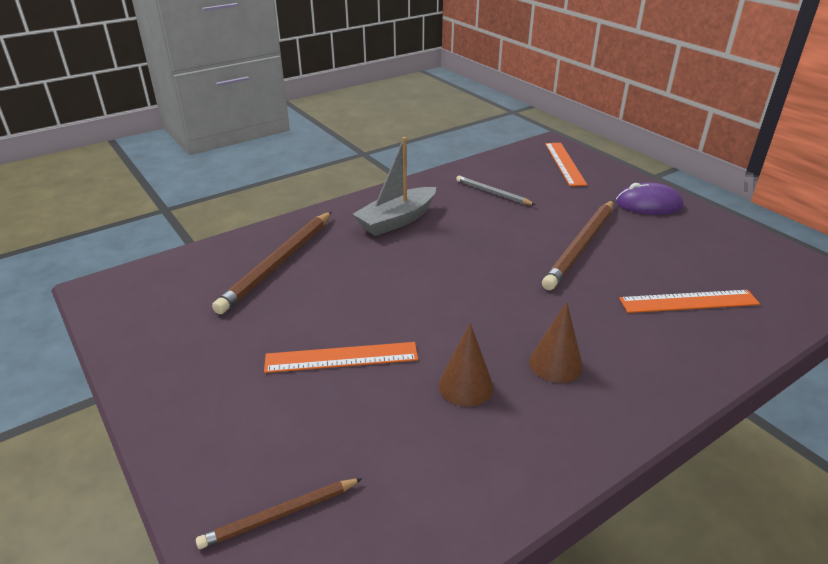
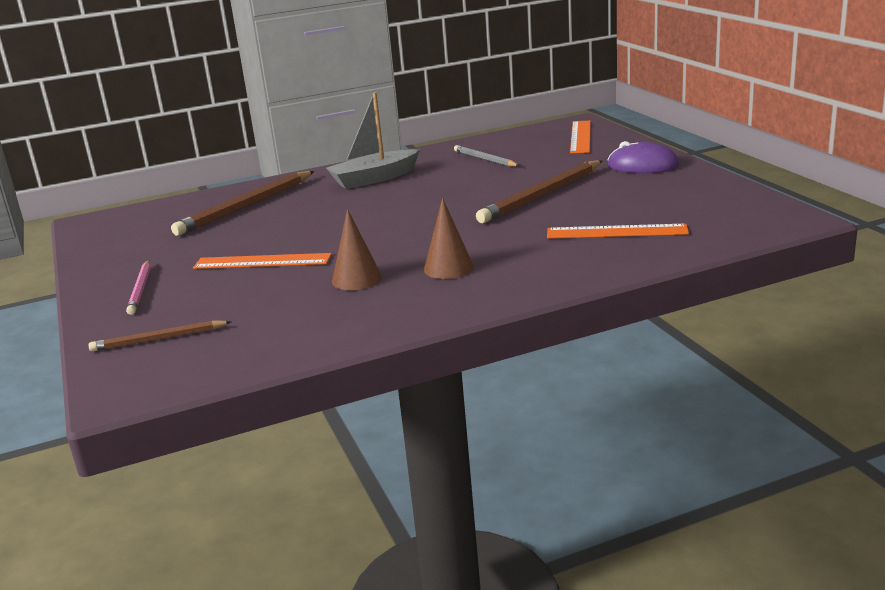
camera: 15 degrees right, 10 degrees down
none -> pink pencil [126,260,151,315]

